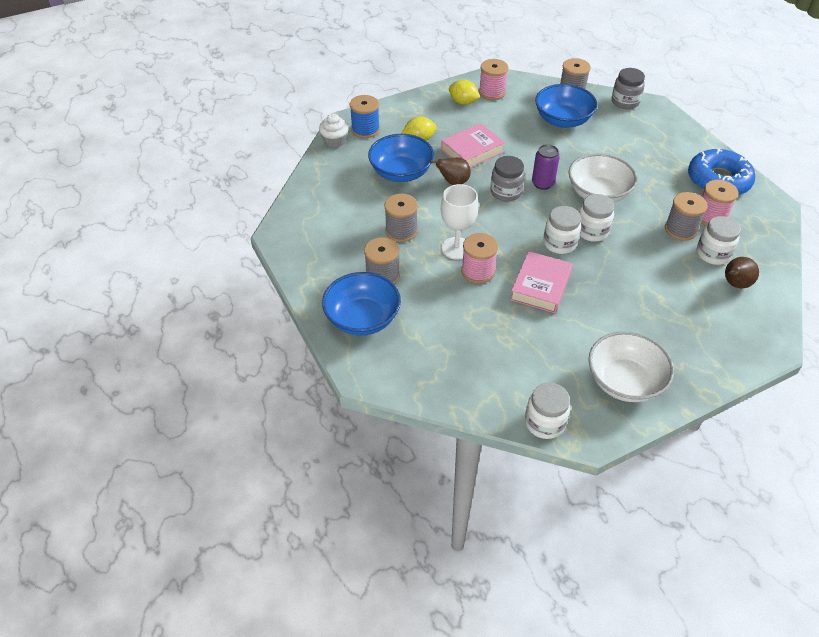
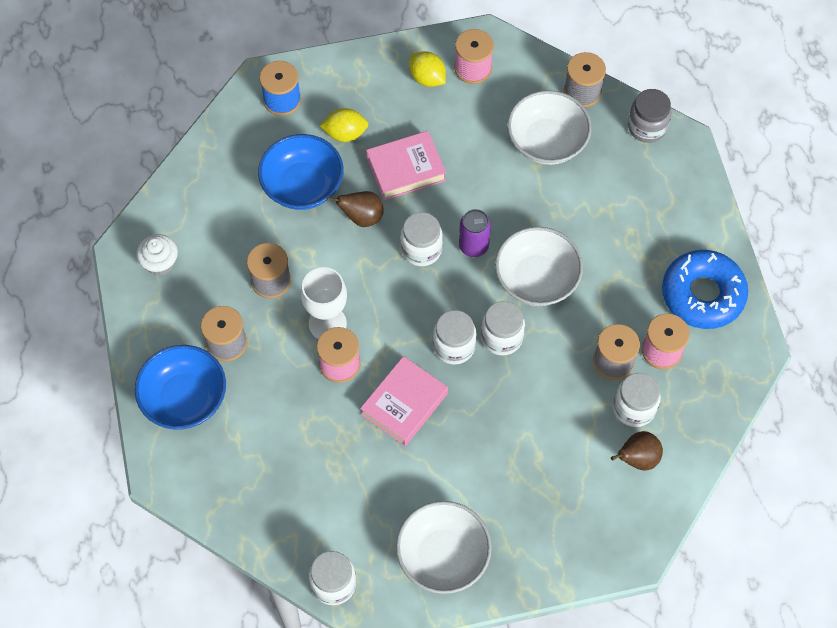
camera: 15 degrees right, 15 degrees up
white cupcake [319,113,349,148] -> white cupcake moved to [136,234,178,276]
grey jar [490,156,525,202] -> white jar [400,212,443,266]
blue bowl [535,84,597,128] -> white bowl [507,90,592,165]

